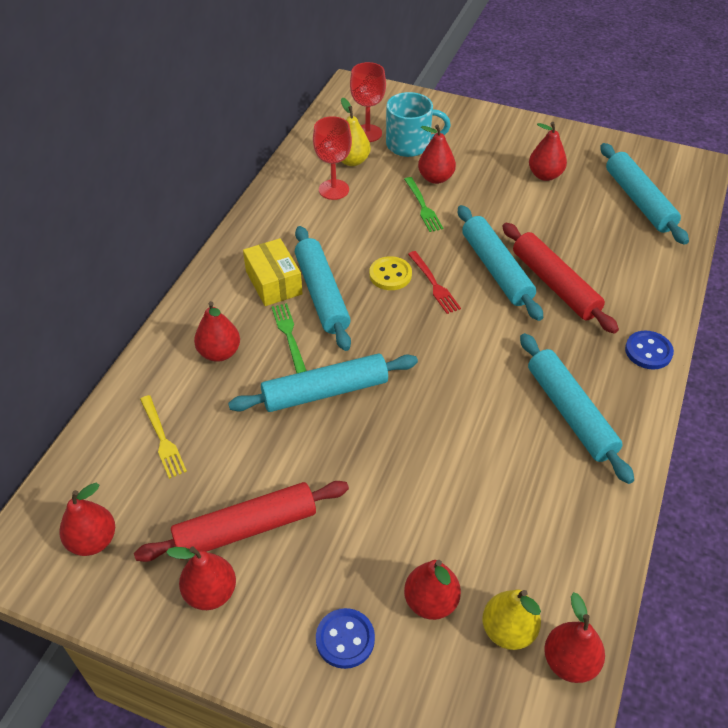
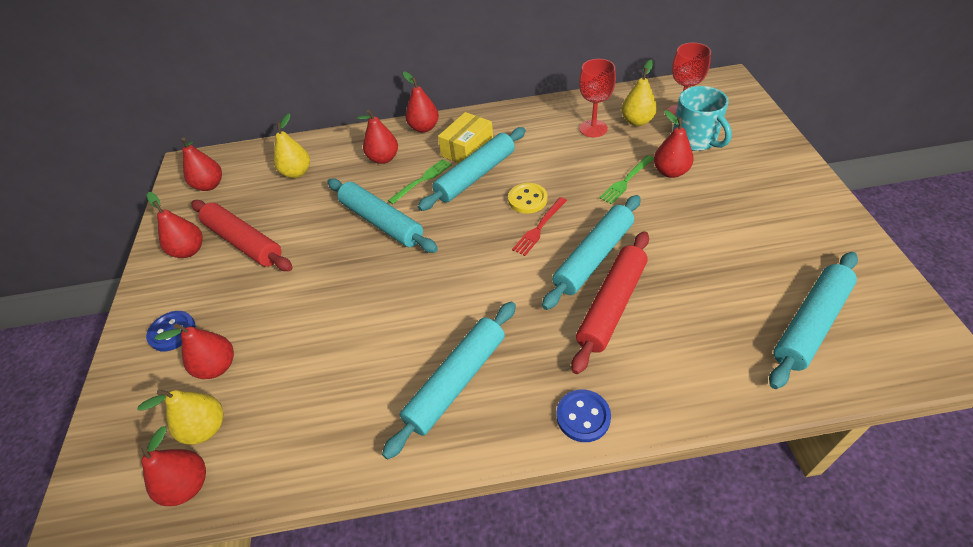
camera: 65 degrees right, 0 degrees up
yellow fork [140,395,187,479] -> yellow pear [274,113,310,178]
red pear [529,122,567,181] -> red pear moved to [403,71,439,133]

